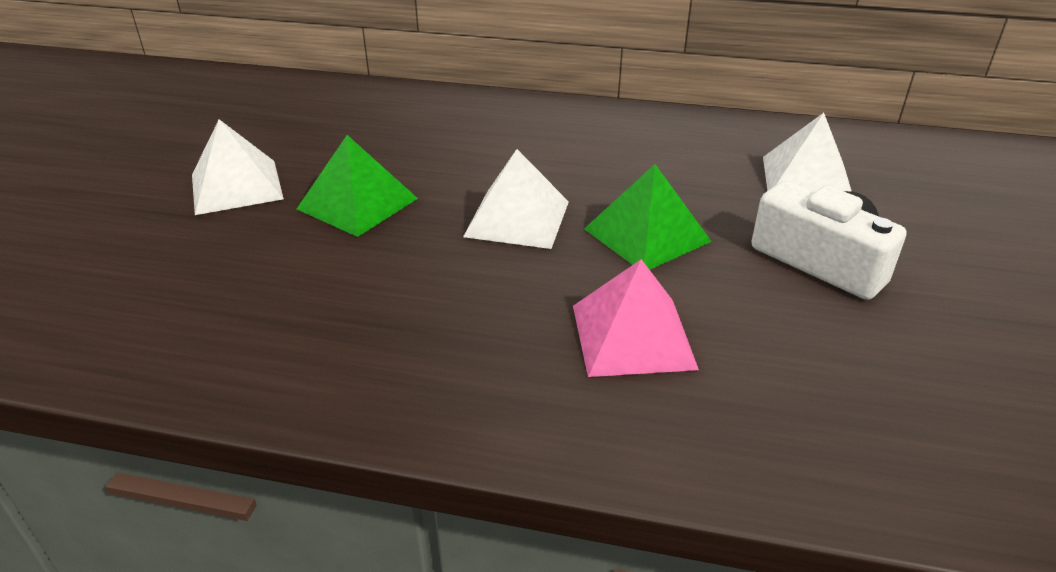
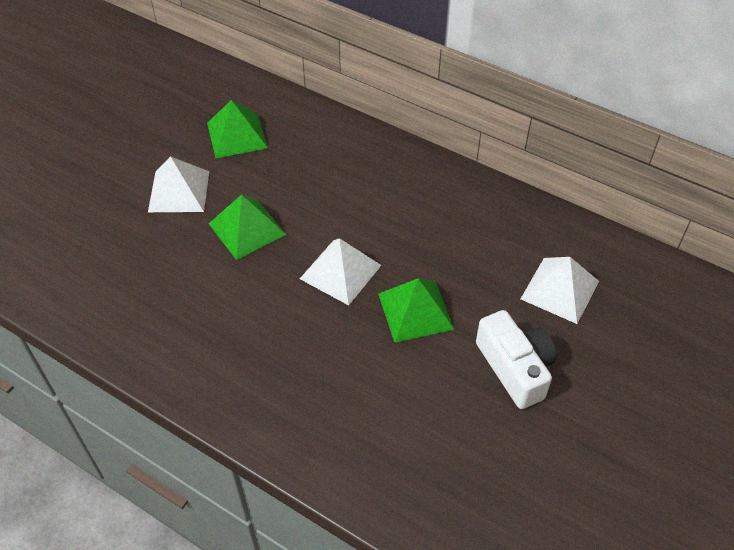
camera: 20 degrees right, 15 degrees up
pink pyramid [573,259,699,377] -> none
none -> green pyramid [207,100,268,158]

